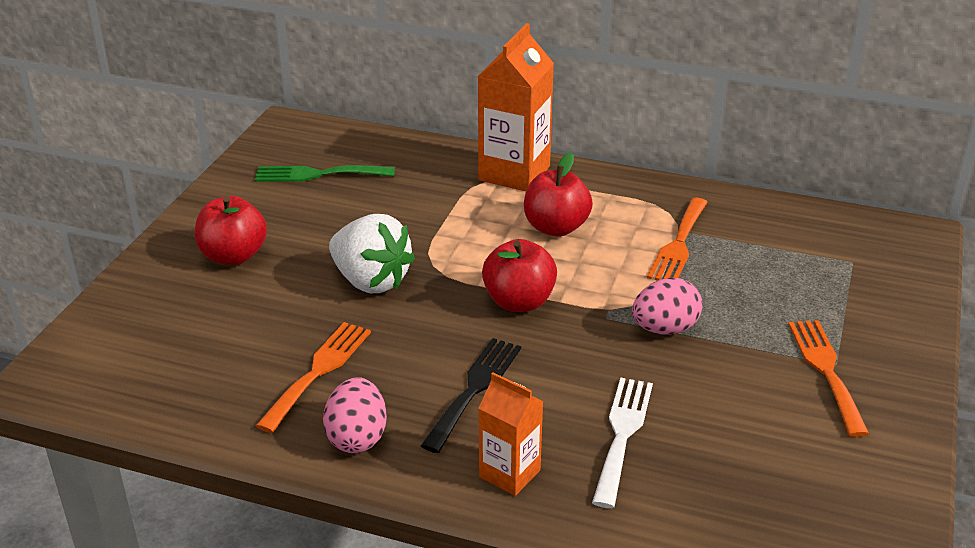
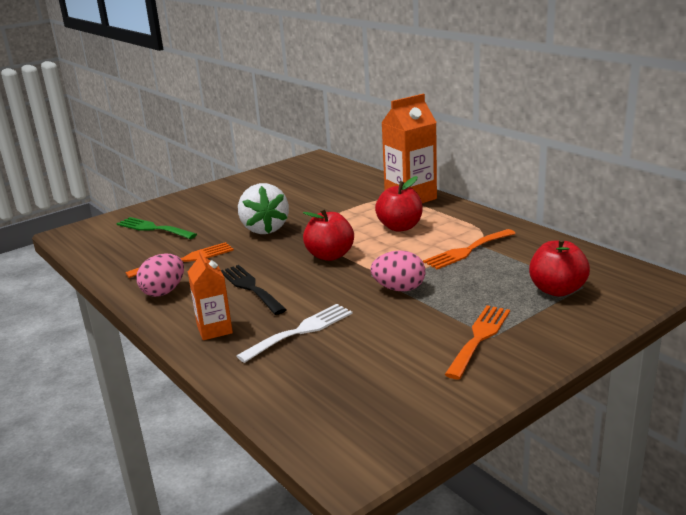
camera: 35 degrees right, 10 degrees down
red apple [195,196,267,265] -> red apple moved to [529,238,590,297]
green fork [255,165,395,182] -> green fork moved to [116,217,197,239]
black fork [421,338,521,453] -> black fork turned 90 degrees counterclockwise [221,265,287,315]

